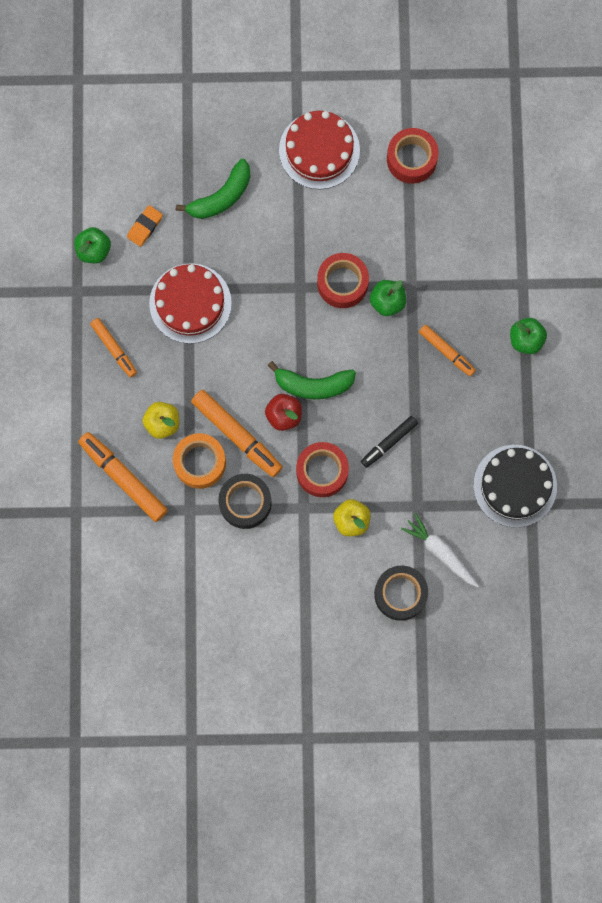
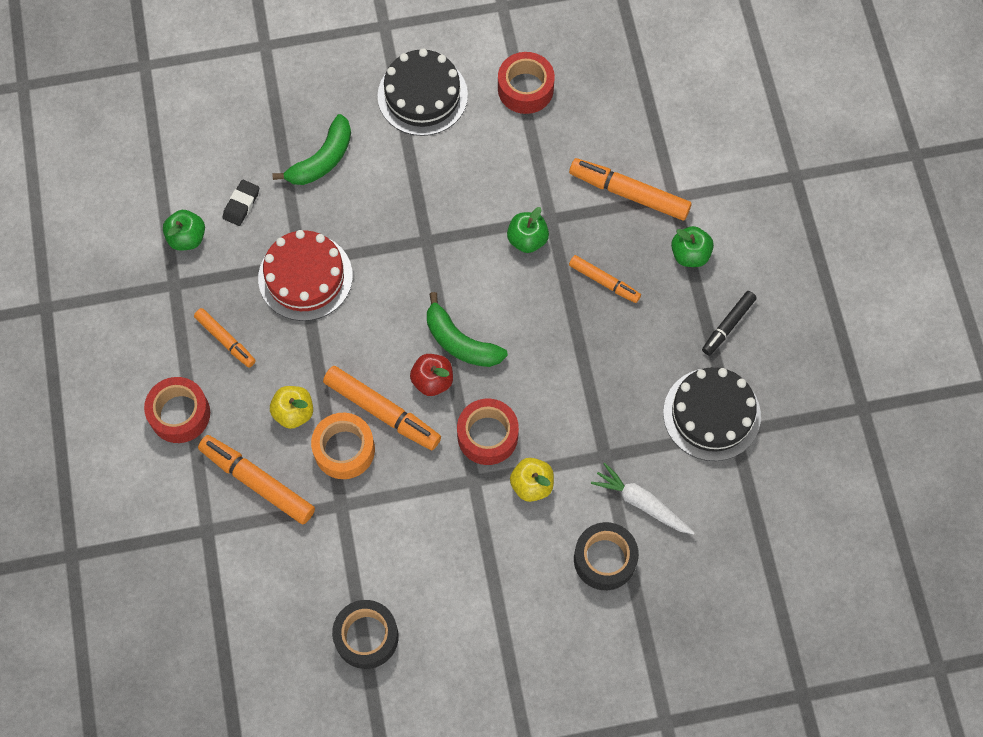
camera: 10 degrees left, 10 degrees down
orange eraser [127,205,163,247] -> black eraser [222,180,259,226]
black tape [219,474,271,529] -> black tape moved to [332,600,399,669]
green banana [268,361,356,399] -> green banana turned 45 degrees clockwise [427,292,508,367]
red cake [279,111,360,189] -> black cake [378,49,468,136]
red tape [317,253,369,308] -> red tape moved to [144,377,210,443]
black marker [361,416,418,468] -> black marker moved to [702,291,757,356]
none -> orange marker [569,158,692,221]

